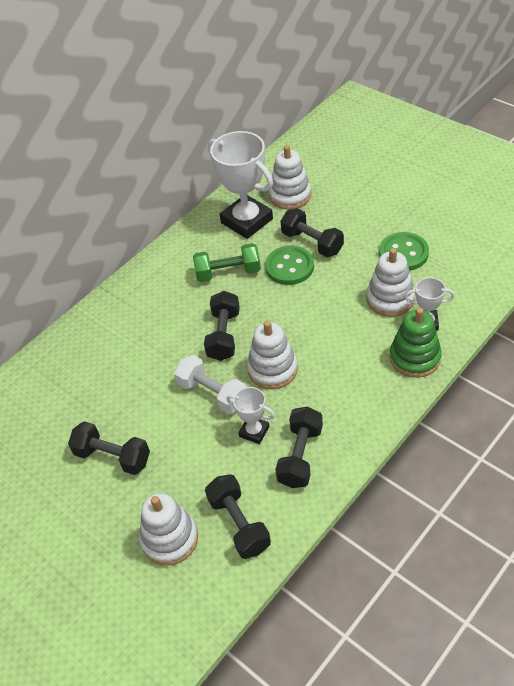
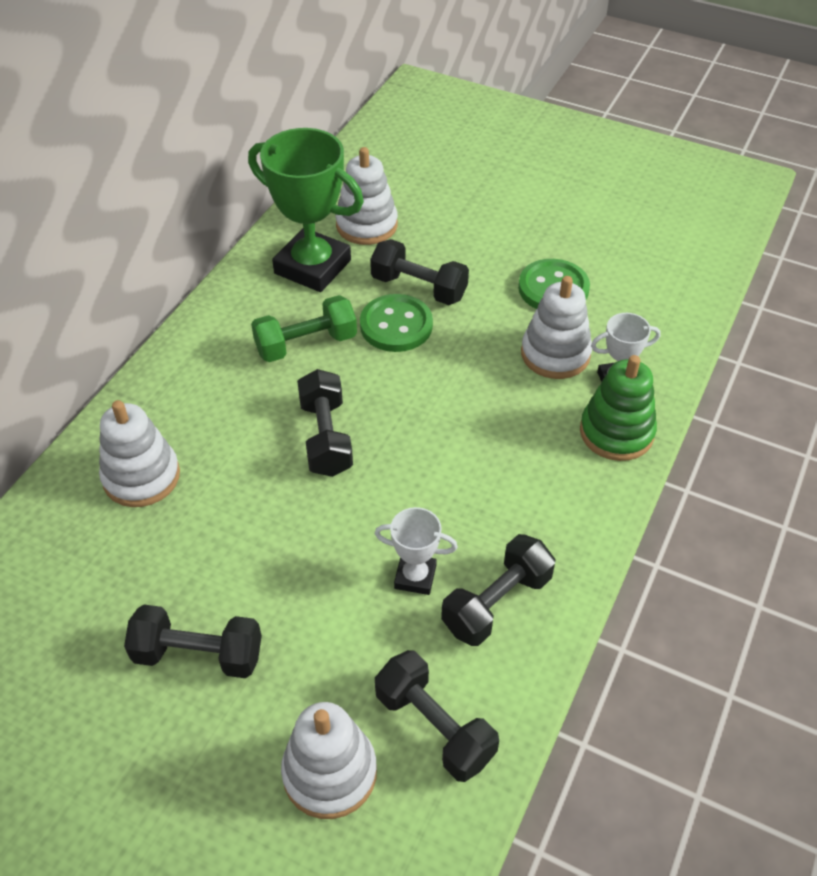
camera: 20 degrees left, 0 degrees up
white dumbbell [174,355,246,414] -> none
white trophy [208,131,273,239] -> green trophy [248,128,364,292]
white stacking toy [247,321,298,390] -> white stacking toy moved to [99,400,180,507]
black dumbbell [275,406,323,488] -> black dumbbell turned 45 degrees clockwise [441,534,555,646]

